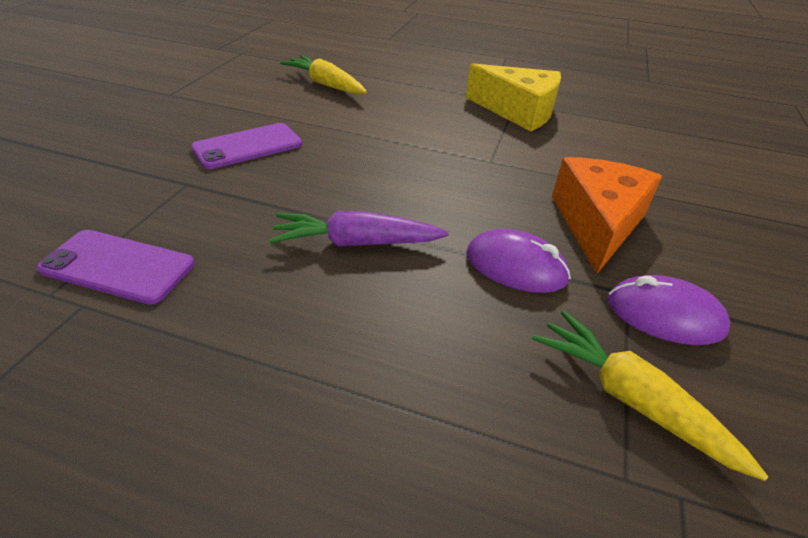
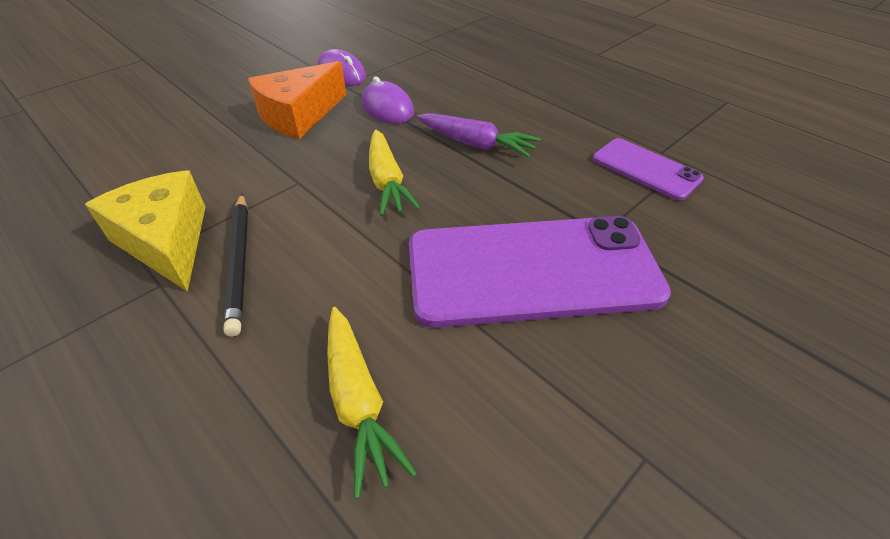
camera: 150 degrees left, 5 degrees up
purple phone [191,123,302,169] -> purple phone [409,216,671,328], size x1.98
yellow carrot [532,311,768,481] -> yellow carrot moved to [369,130,421,216]
none -> black pencil [223,194,248,337]

